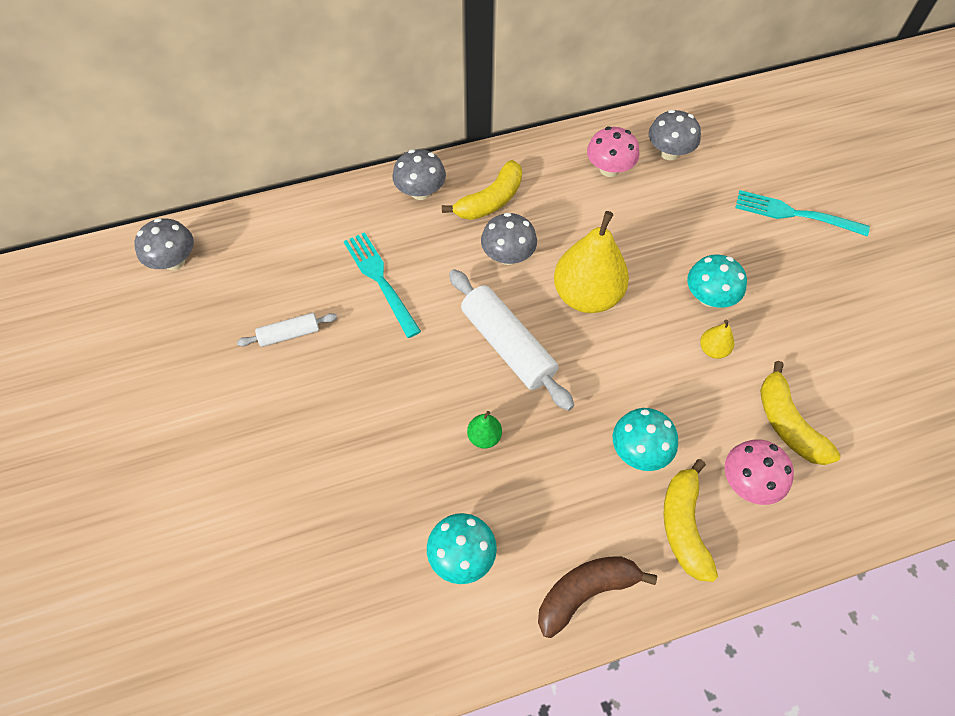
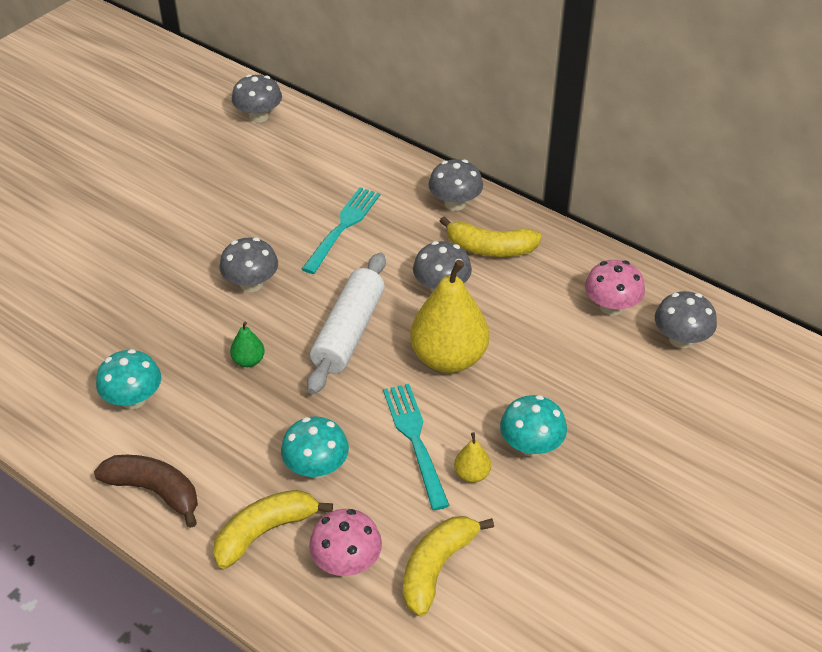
camera: 55 degrees right, 15 degrees down
white rolling pin [237,313,337,347] -> none
turquoise fork [735,190,870,236] -> turquoise fork moved to [383,384,450,510]
none -> grey mushroom [220,237,278,292]

